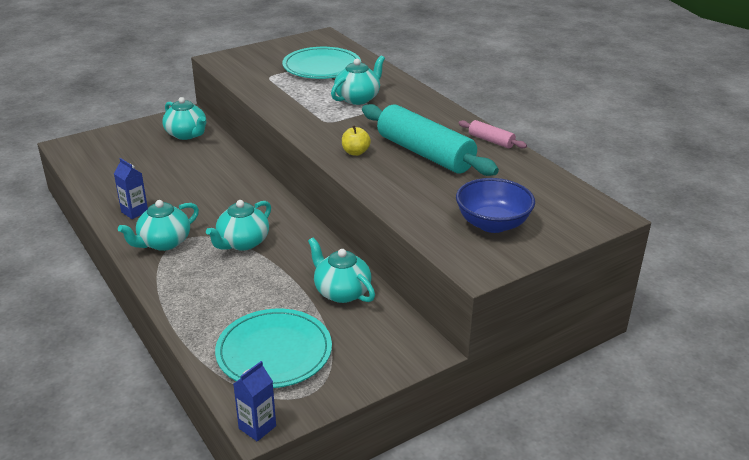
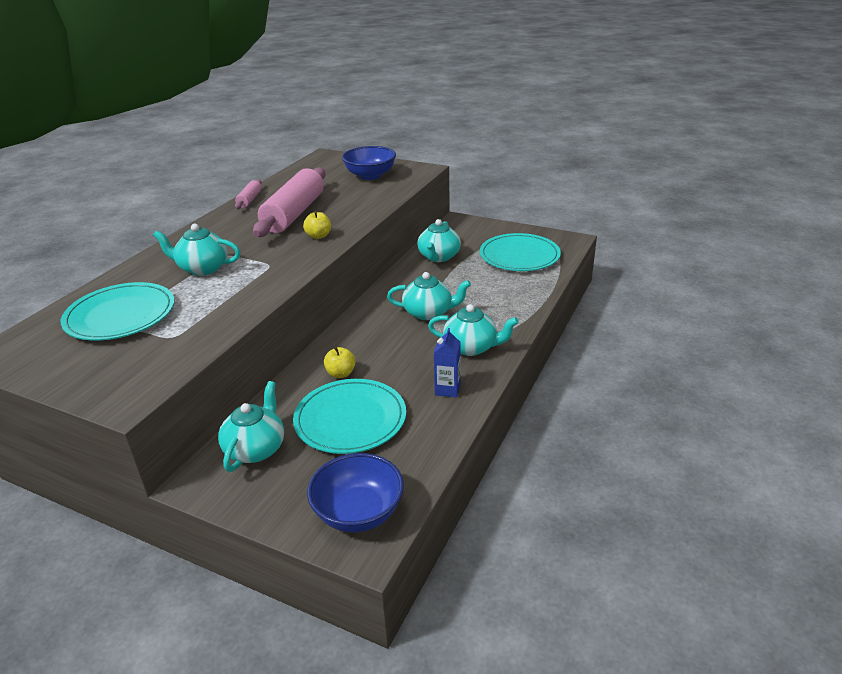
camera: 120 degrees left, 0 degrees up
blue carton [233,361,276,441] -> none
turquoise rolling pin [362,104,499,176] -> pink rolling pin [253,167,325,237]
none -> turquoise plate [293,379,406,454]
none -> blue bowl [307,453,404,532]
none -> yellow apple [324,347,356,378]

